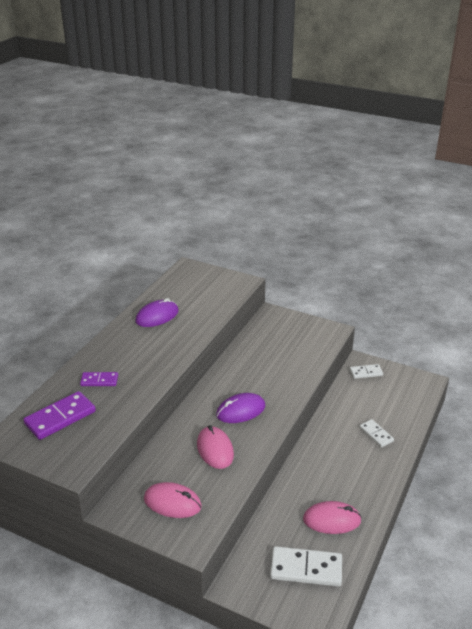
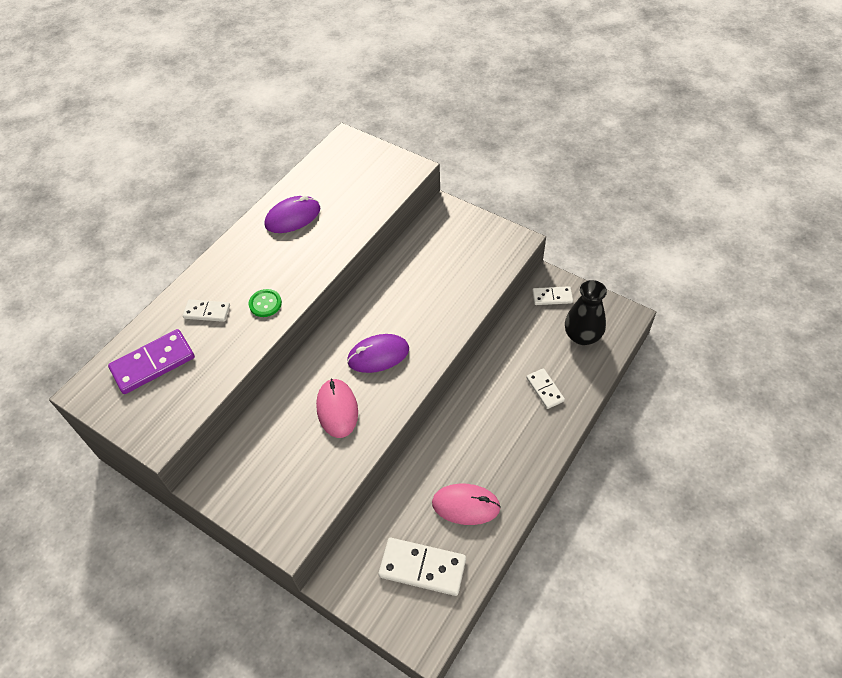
camera: 10 degrees right, 20 degrees up
purple domino [80,372,118,386] -> white domino [183,299,230,322]
pink mouse [144,482,202,518] -> none
none -> green button [249,289,282,317]
none -> black vase [565,280,607,345]

